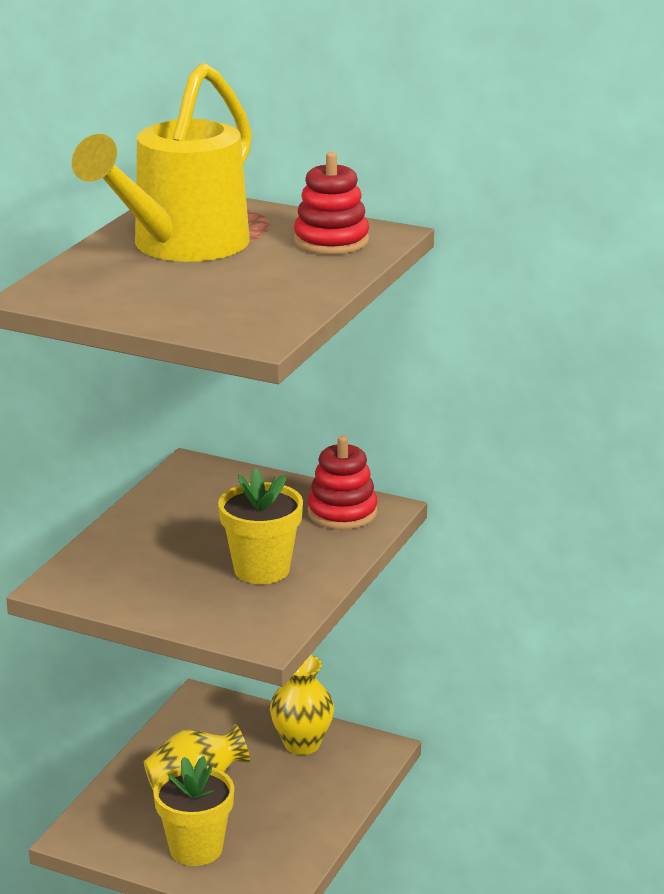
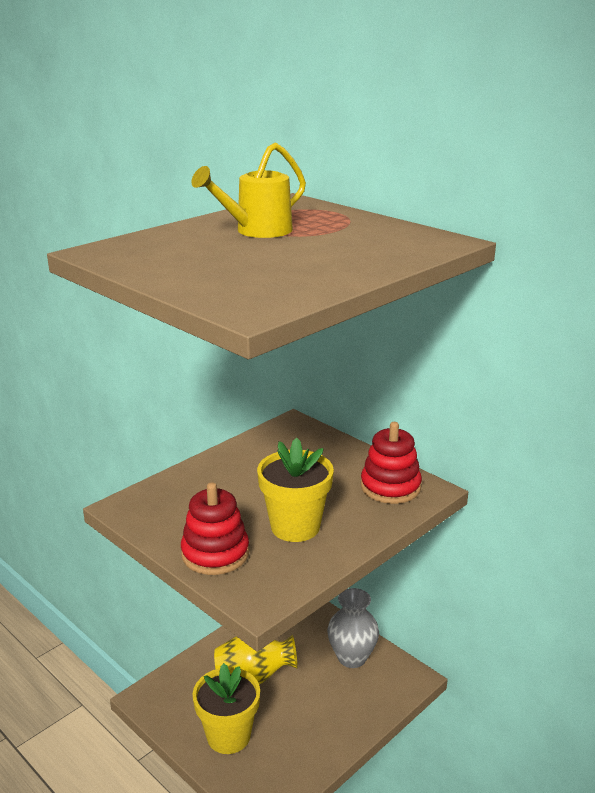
camera: 20 degrees right, 0 degrees up
yellow watering can [72,63,252,262] -> yellow watering can [191,143,306,238], size x0.53
yellow vase [270,655,334,755] -> grey vase [327,588,379,668]
red stacking toy [294,152,369,254] -> red stacking toy moved to [181,482,249,575]

